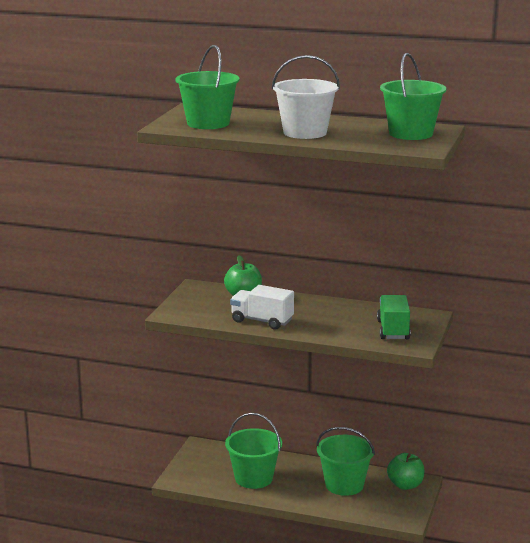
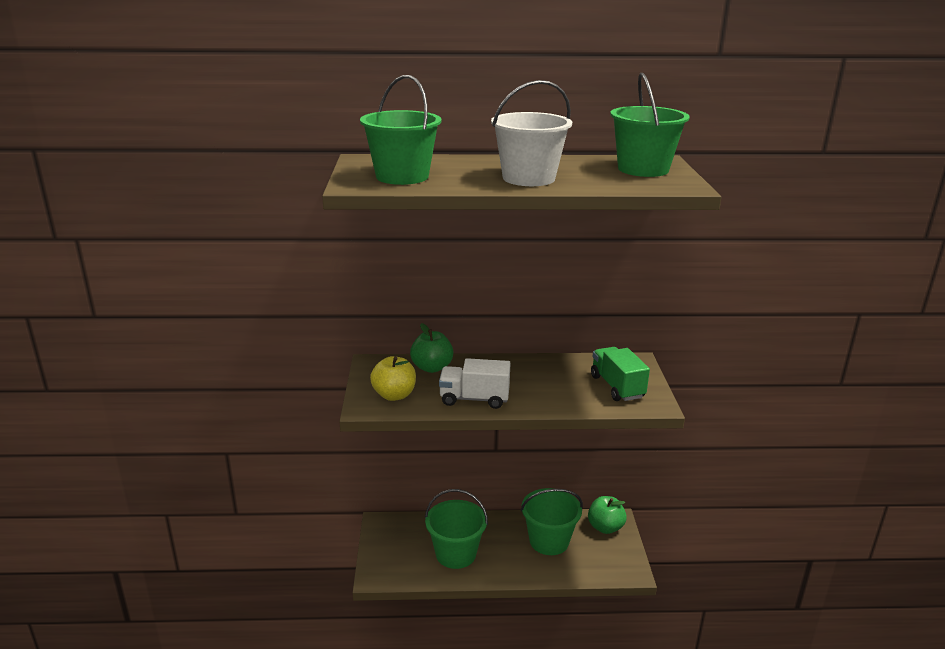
camera: 20 degrees left, 5 degrees up
none -> yellow apple [370,356,416,401]

